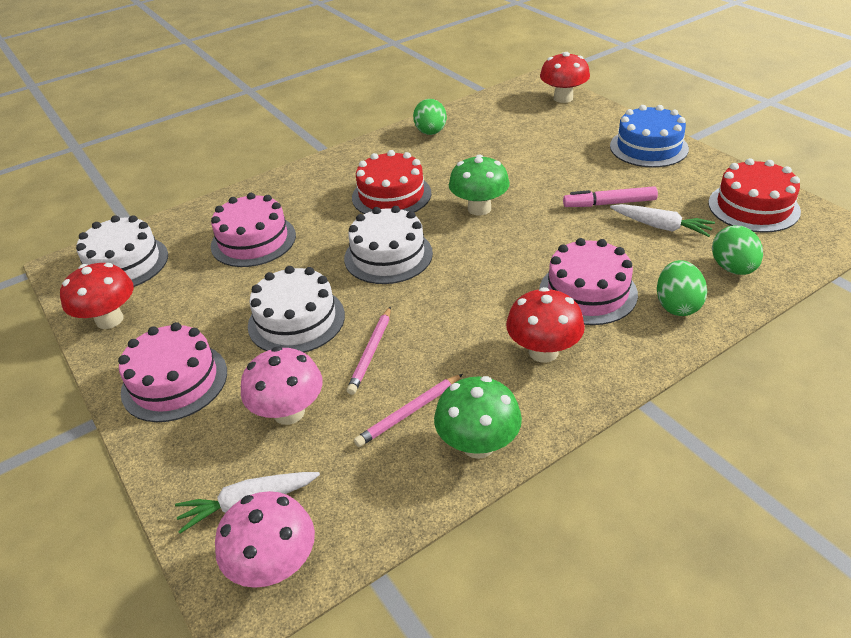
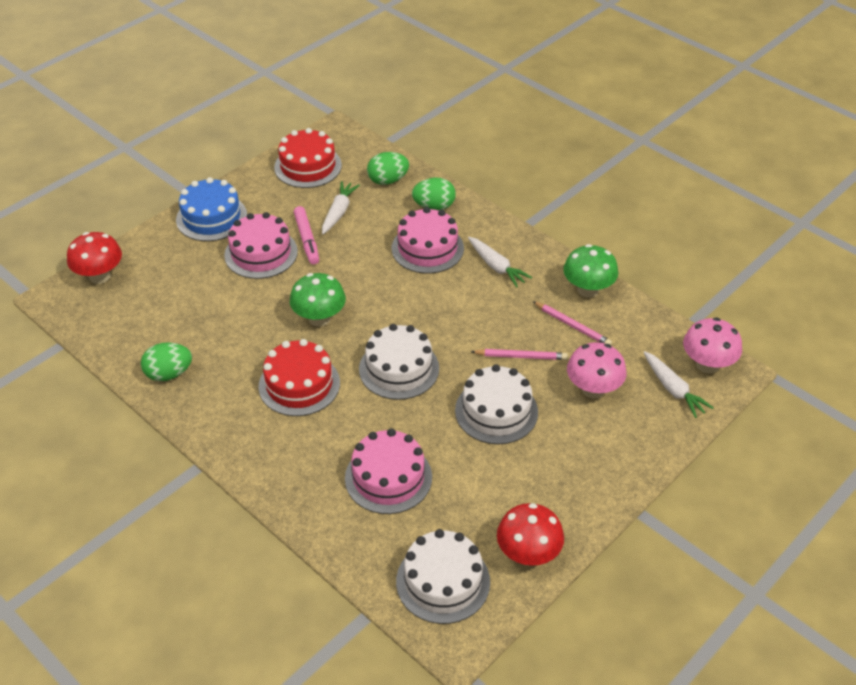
camera: 105 degrees left, 5 degrees up
pink cake [118,322,227,422] -> pink cake moved to [224,212,298,279]
red mushroom [506,287,585,363] -> white carrot [468,237,532,288]

